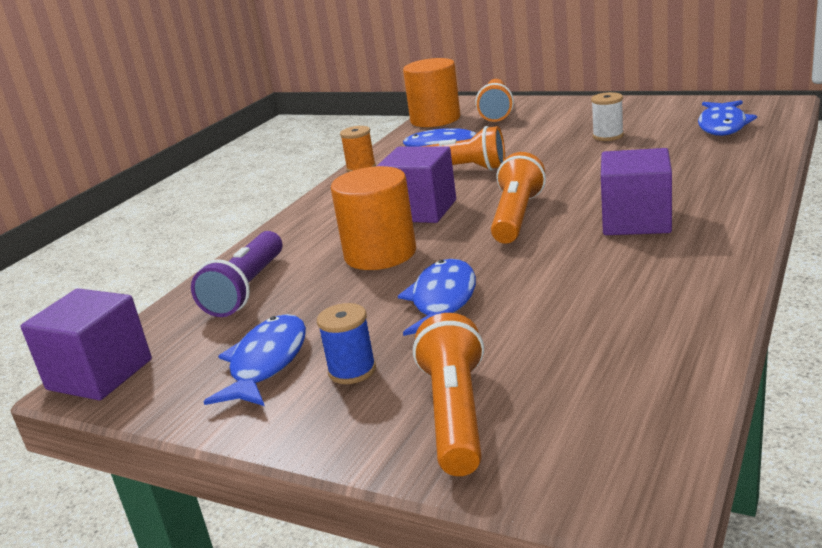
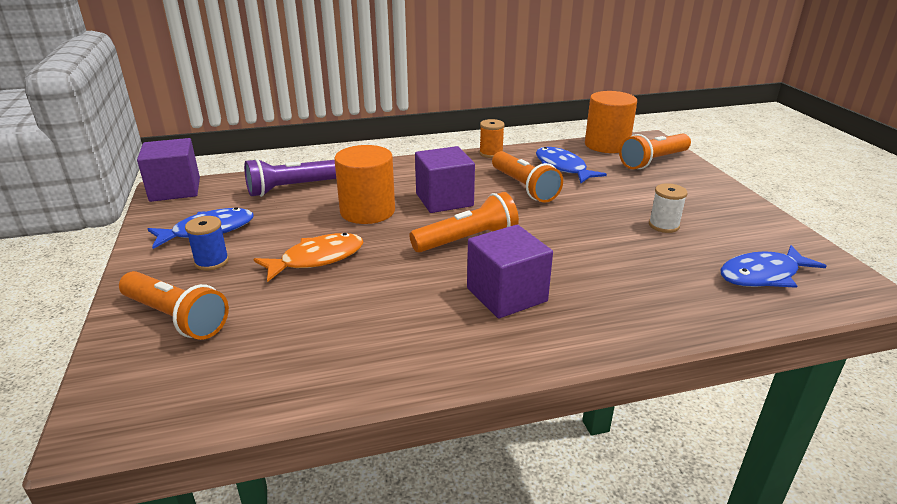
camera: 45 degrees right, 5 degrees up
blue fish [398,259,476,336] -> orange fish [254,233,363,282]
orange flashlight [413,313,484,476] -> orange flashlight turned 75 degrees clockwise [119,271,229,340]

